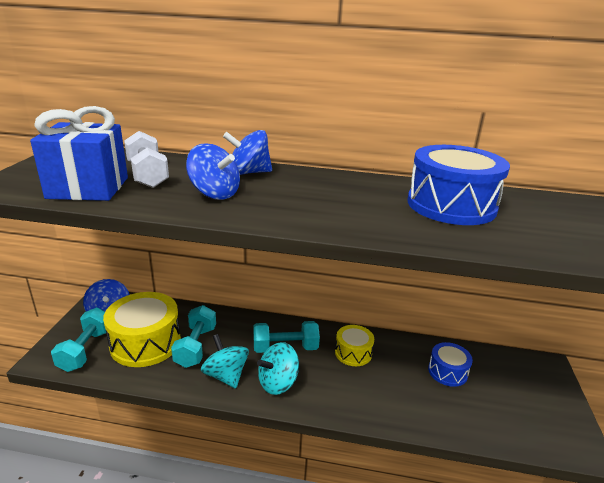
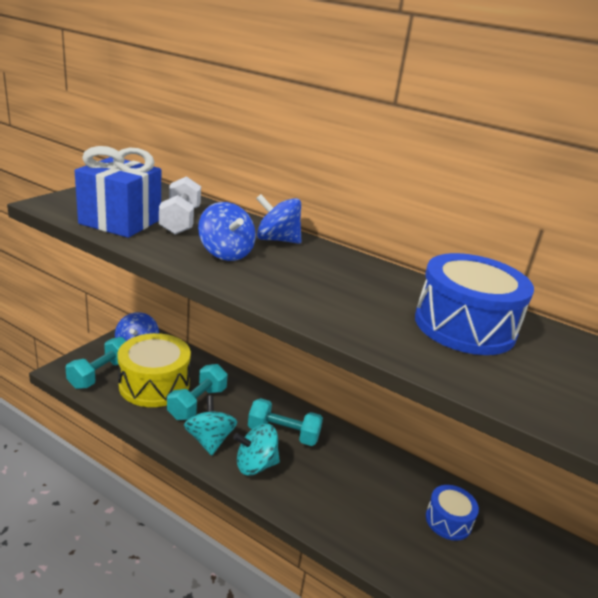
camera: 20 degrees right, 0 degrees up
yellow drum [335,325,374,366] -> none

